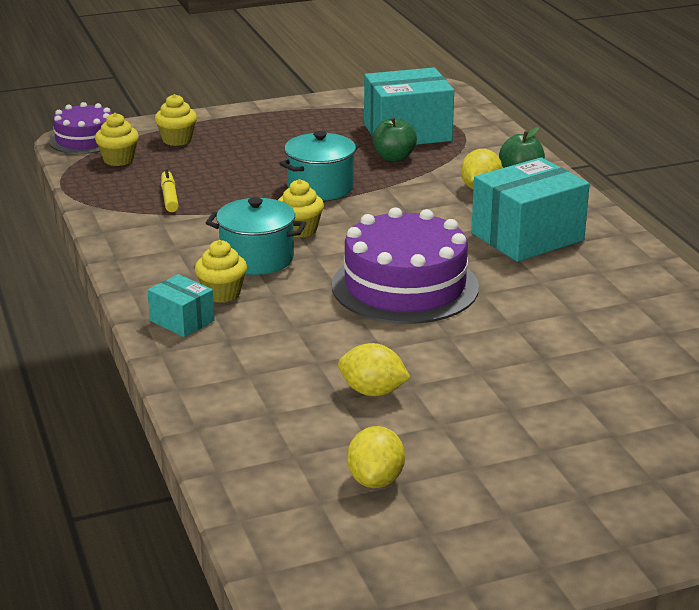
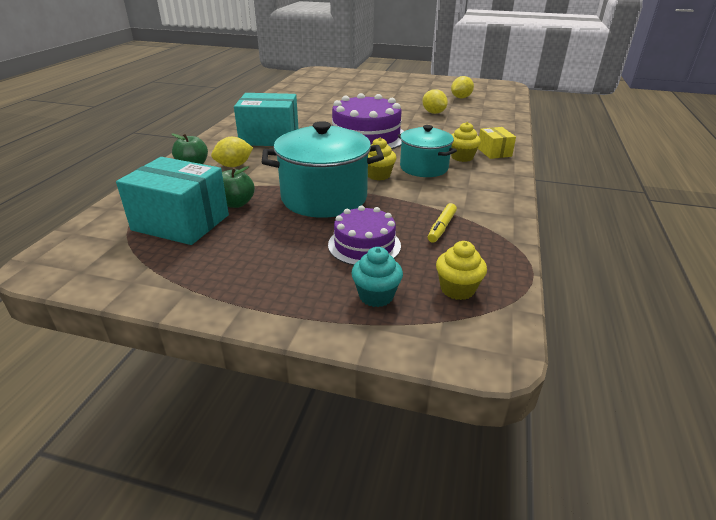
camera: 145 degrees left, 5 degrees up
purple cake [49,102,112,154] -> purple cake moved to [328,205,401,266]
turquoise box [147,274,215,337] -> yellow box [478,127,516,159]
yellow cupcake [155,94,197,146] -> turquoise cupcake [351,247,403,307]
turquoise pot [279,131,360,201] -> turquoise pot [262,121,384,218], size x1.57

